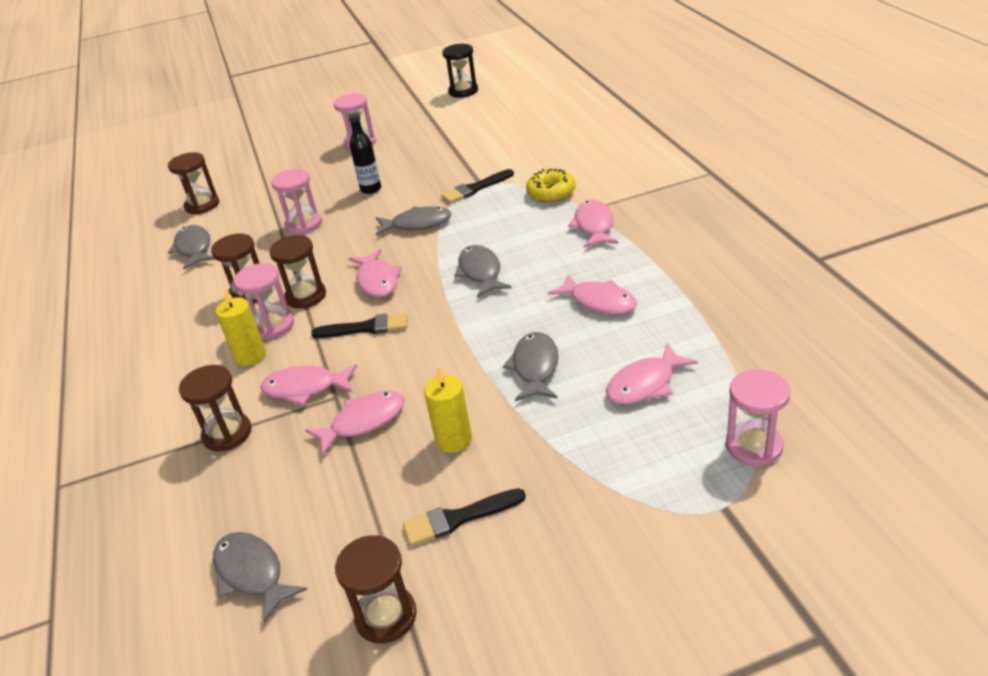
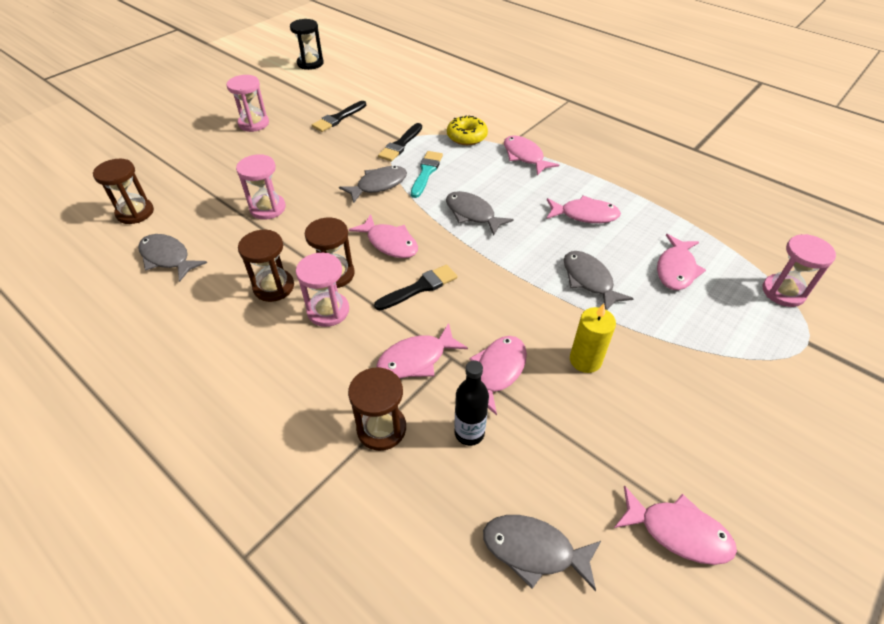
camera: 35 degrees left, 10 degrees up
yellow candle [216,288,266,366] -> none
brown hourglass [335,535,416,644] -> pink fish [614,485,737,565]
black bottle [348,113,381,194] -> black bottle moved to [454,360,489,446]
black brush [403,488,526,546] -> black brush moved to [312,101,366,132]
none -> turquoise brush [411,151,443,198]

